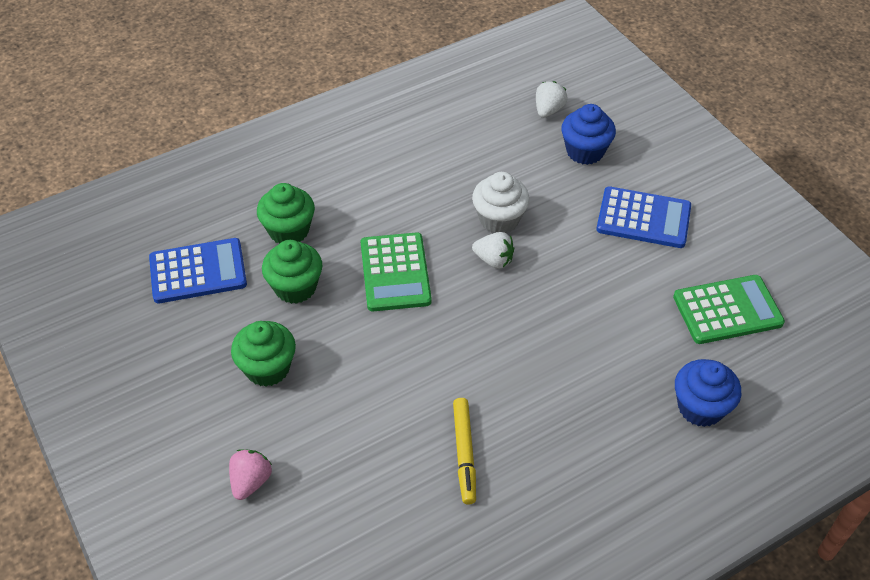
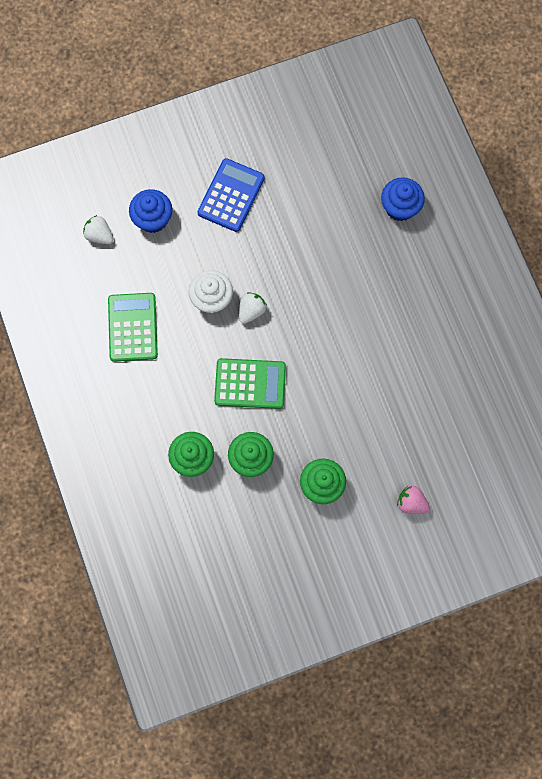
camera: 80 degrees left, 25 degrees up
blue calculator [149,238,247,303] -> none
yellow marker [453,398,476,504] -> none
green calculator [673,275,785,344] -> green calculator moved to [108,293,158,362]

